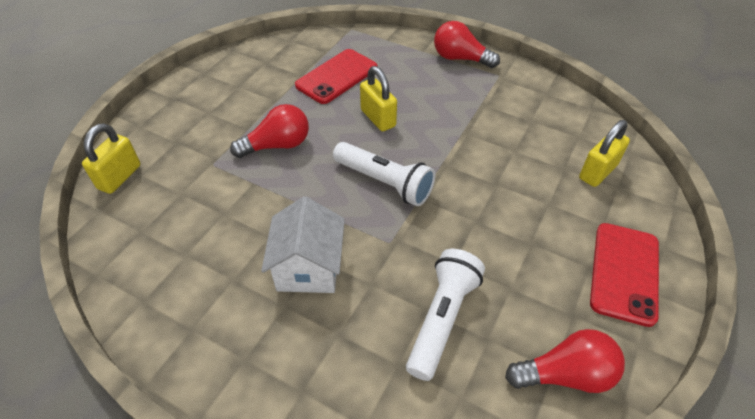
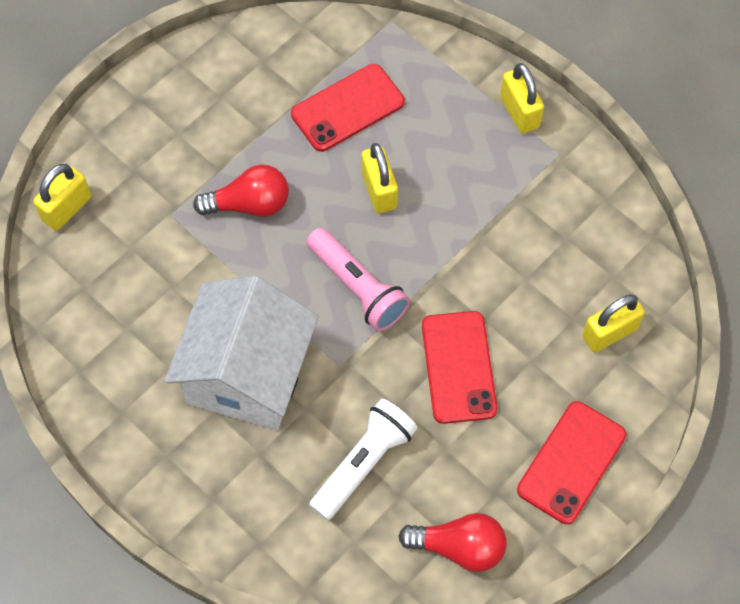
camera: 15 degrees right, 15 degrees up
white house [261,196,345,293] -> white house [164,275,319,430], size x1.59
white flashlight [333,142,435,206] -> pink flashlight [307,228,410,331]
red light bulb [434,21,500,68] -> yellow padlock [500,63,544,134]
none -> red phone [422,311,497,424]

